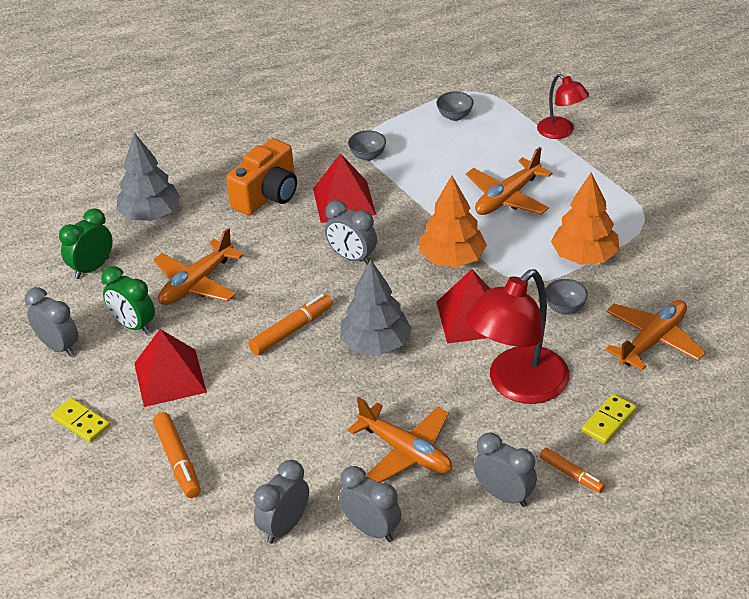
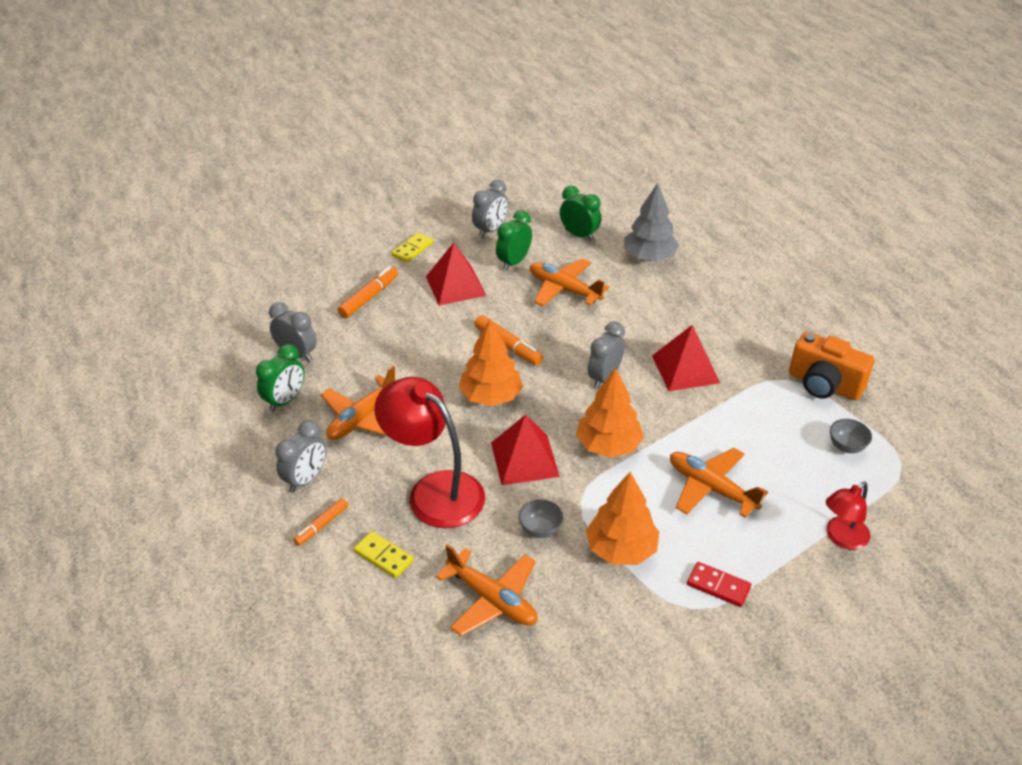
camera: 85 degrees right, 0 degrees up
orange marker [153,412,201,498] -> orange marker turned 150 degrees clockwise [338,266,398,318]
orange camera [226,138,297,216] -> orange camera moved to [789,332,874,400]
grey clock [339,466,401,542] -> green clock [256,344,305,412]
grey tree [340,260,412,355] -> orange tree [459,319,523,406]
grey bowl [348,130,386,161] -> none
none -> red domino [687,562,751,607]

